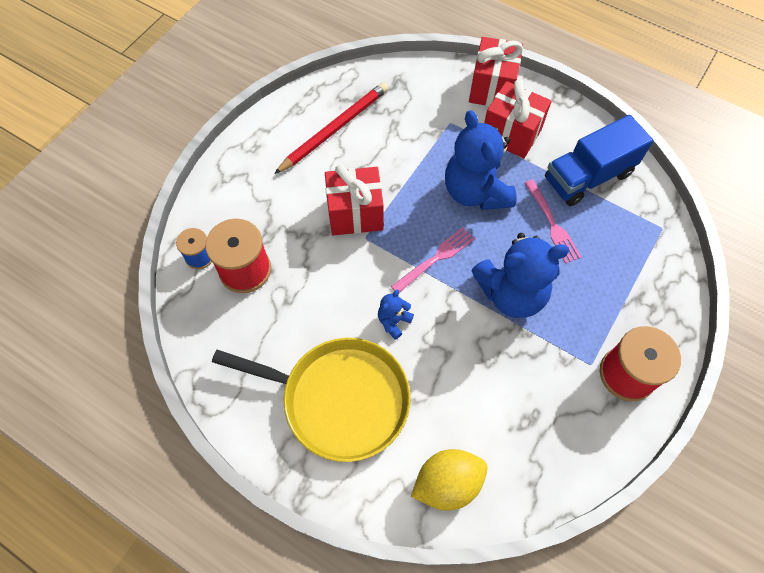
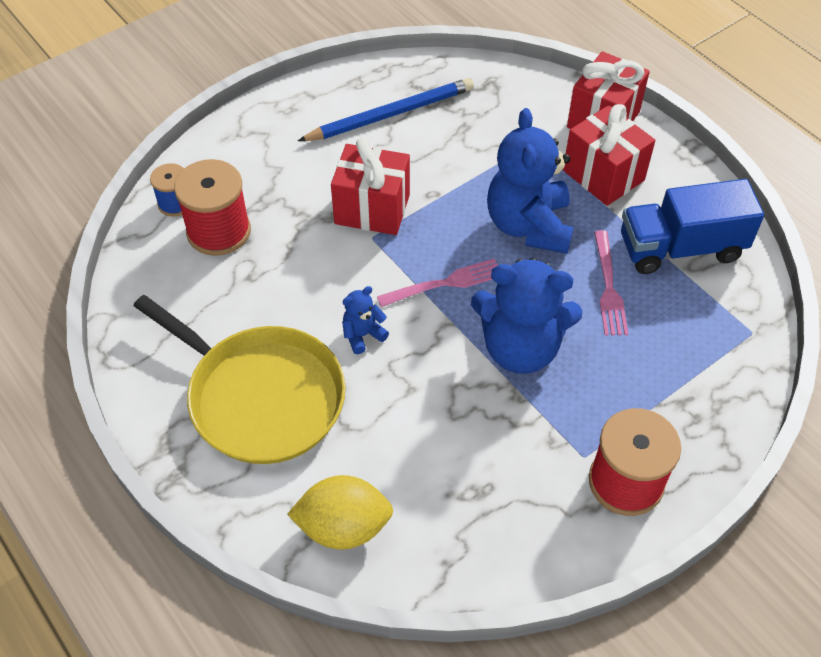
camera: 20 degrees right, 10 degrees down
red pencil [274,82,389,174] -> blue pencil [298,78,474,141]

